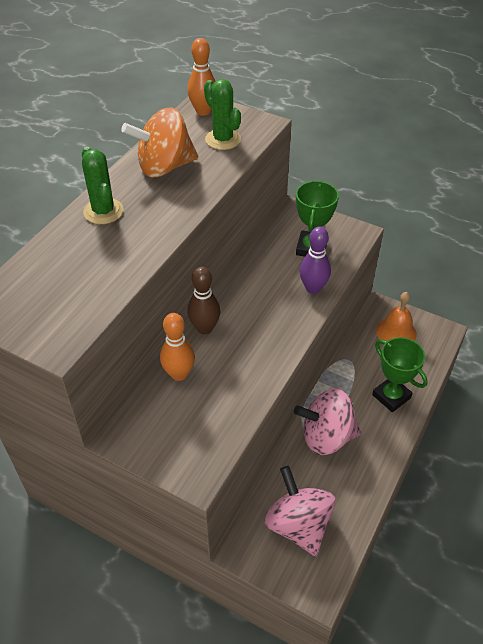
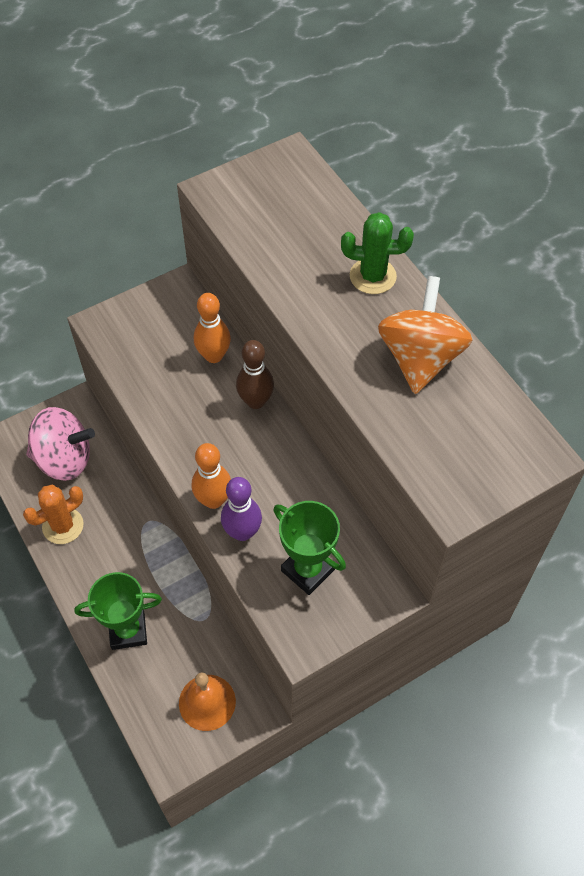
camera: 120 degrees right, 10 degrees up
orange bowling pin [188,38,216,116] -> orange bowling pin moved to [192,443,231,509]
green cactus [204,79,241,150] -> none
pink spinning top [294,389,361,455] -> none
none -> orange cactus [23,484,84,544]

